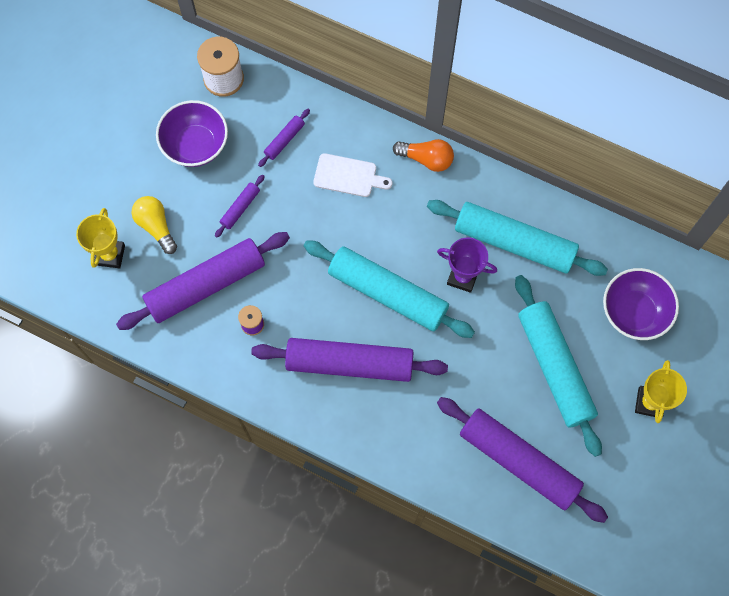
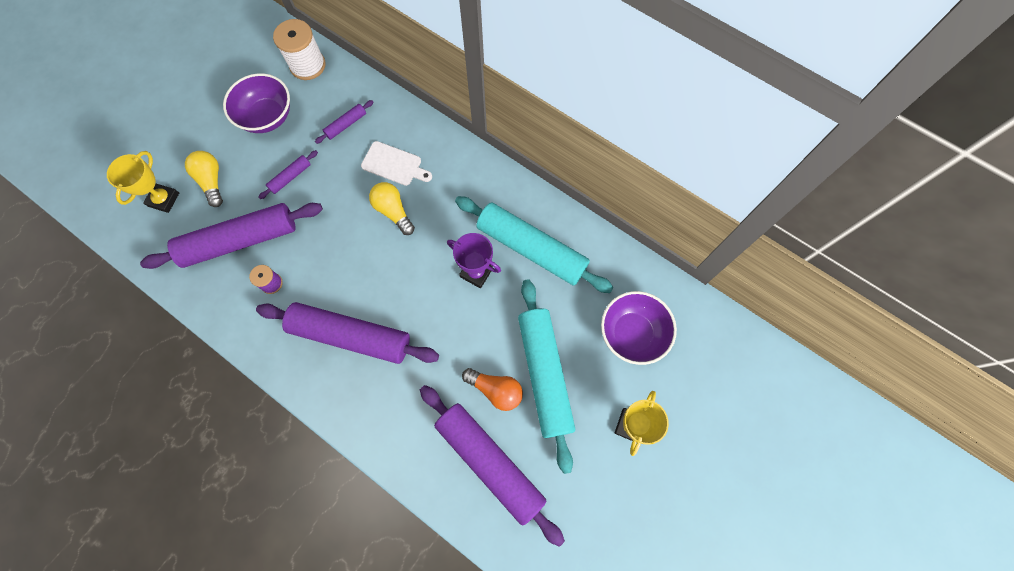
camera: 10 degrees right, 0 degrees up
turquoise rolling pin [304,241,475,338] -> none
orange light bulb [393,139,454,172] -> orange light bulb moved to [462,368,523,411]
none -> yellow light bulb [369,182,415,235]

